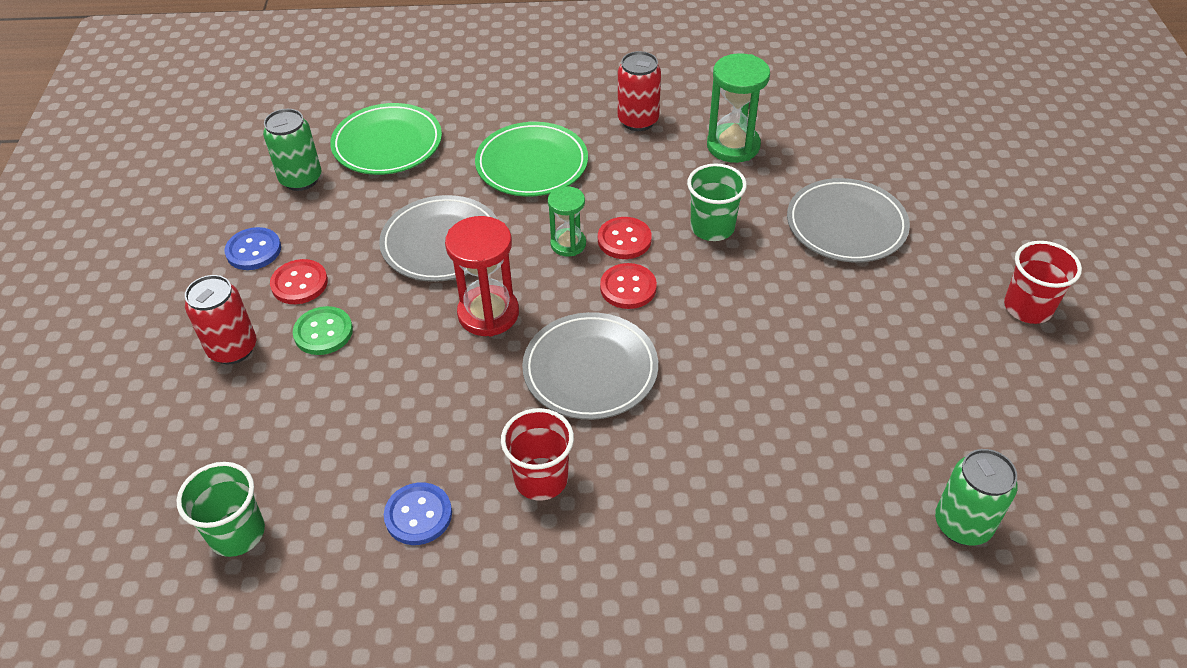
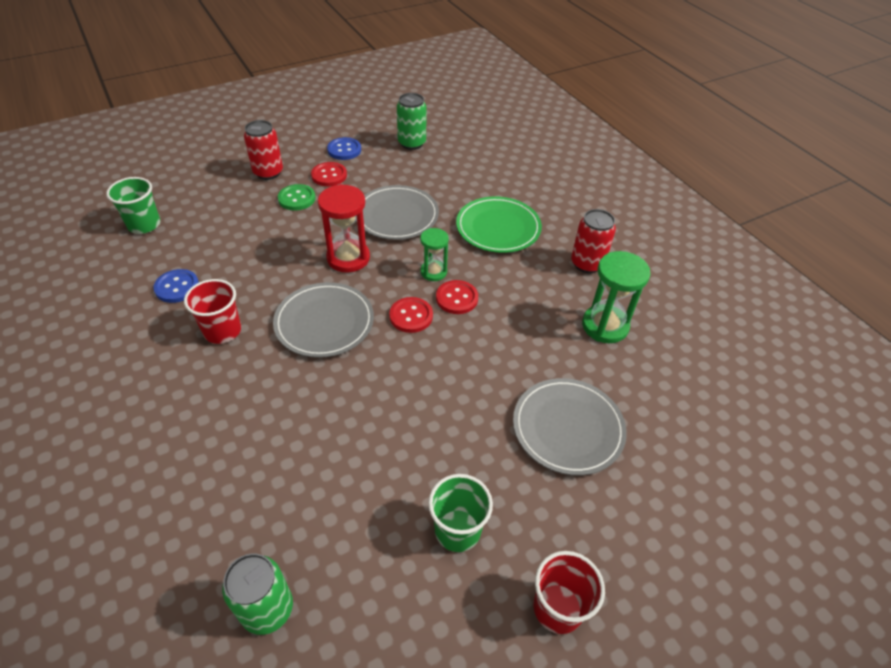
camera: 60 degrees right, 0 degrees up
green plate [330,103,442,175] -> none
green cup [687,163,747,241] -> green cup moved to [428,474,493,552]

